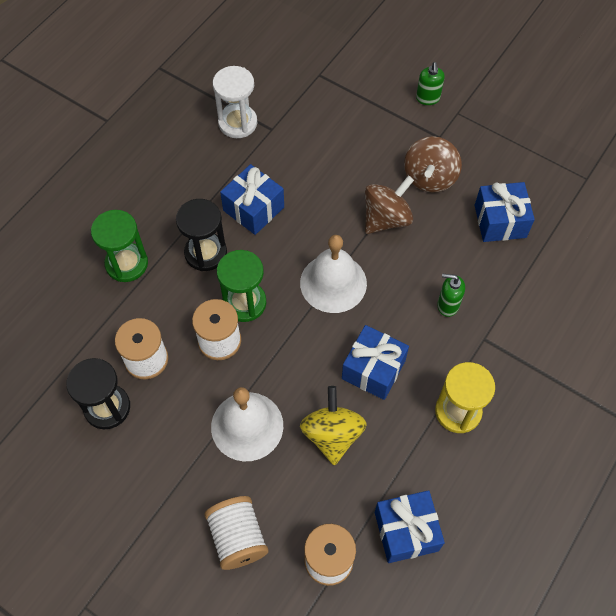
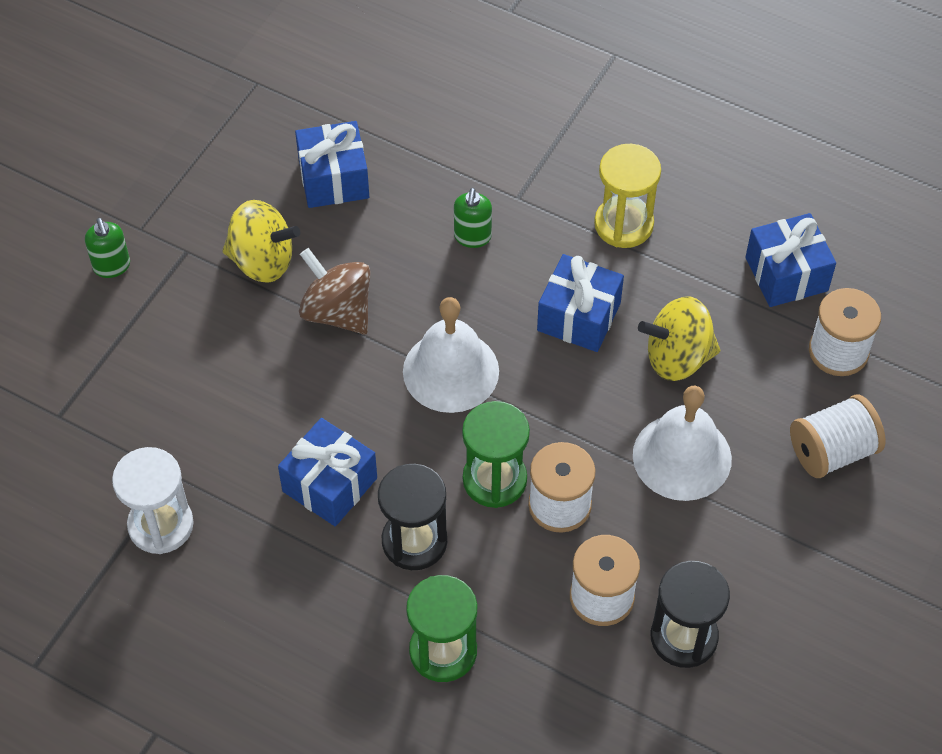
camera: 95 degrees left, 5 degrees down
brown spinning top [404,136,462,192] -> yellow spinning top [222,200,300,283]
green soap dispenser [416,62,445,105] -> green soap dispenser turned 75 degrees clockwise [85,218,130,278]

